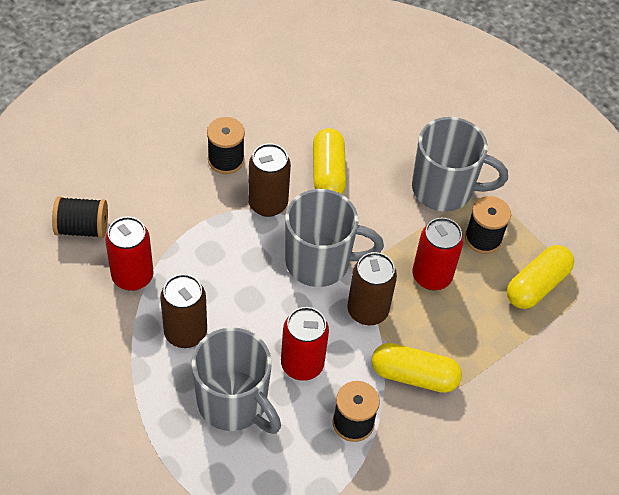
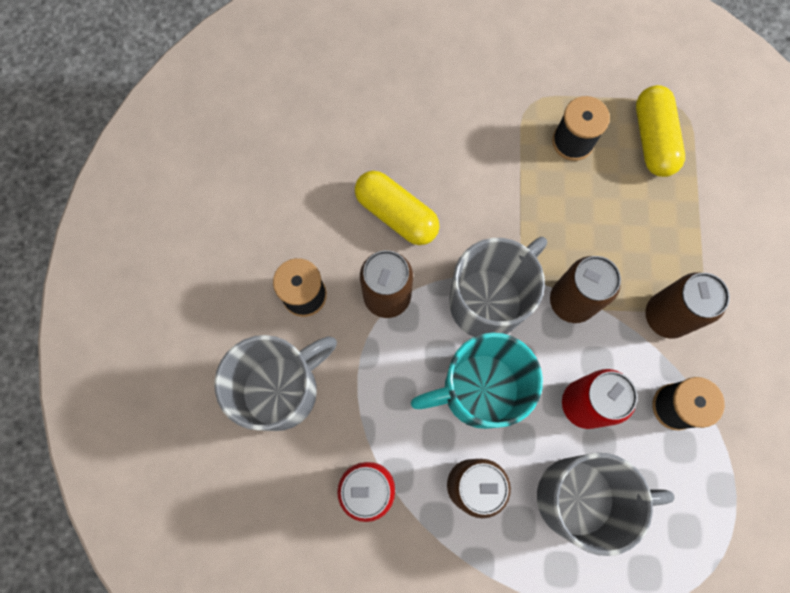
camera: 45 degrees left, 20 degrees up
black spool [52,196,108,238] -> none
yellow capsule [372,343,462,393] -> brown can [645,272,730,339]
grey mug [412,117,508,212] -> grey mug moved to [214,335,337,431]
red can [412,218,464,290] -> none
none -> turquoise mug [411,332,543,429]

